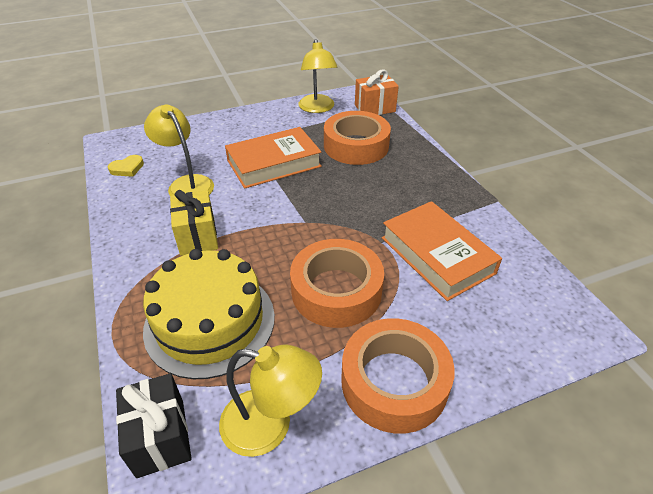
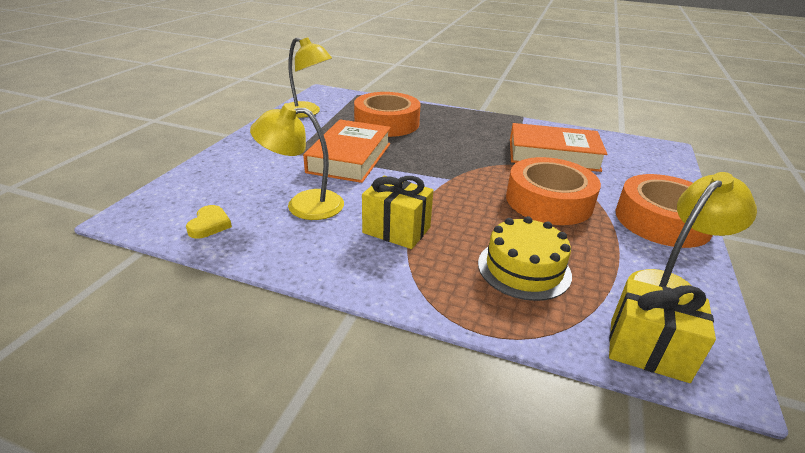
camera: 50 degrees left, 10 degrees down
black gift [116,373,192,478] -> yellow gift [609,279,716,383]
yellow cake [143,249,275,379] -> yellow cake [478,216,572,301], size x0.65
orange gift [355,70,399,115] -> none

